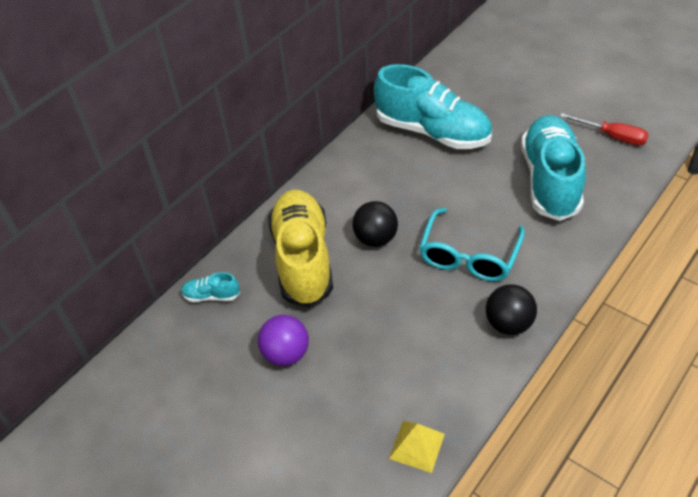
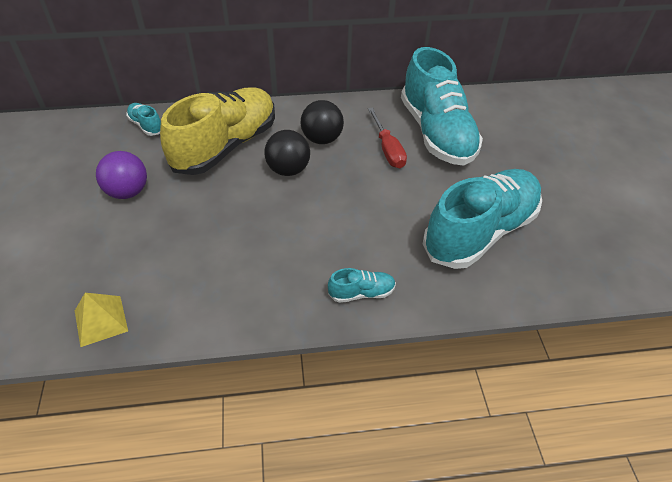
camera: 40 degrees right, 0 degrees up
turquoise glasses [419,208,525,281] -> none
black ball [486,284,537,335] -> black ball moved to [301,100,344,144]
red screwdriver [560,113,649,145] -> red screwdriver moved to [368,107,407,168]
none -> turquoise shoe [328,268,396,303]

